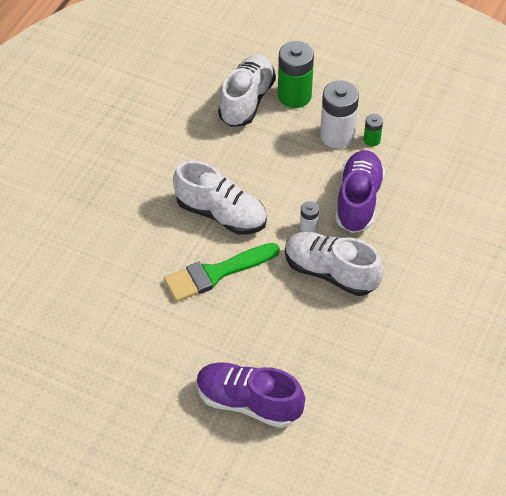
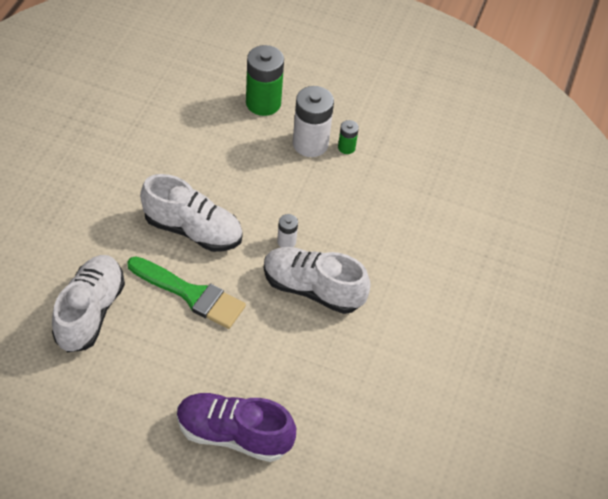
camera: 10 degrees left, 0 degrees up
green brush [164,243,280,302] -> green brush turned 120 degrees counterclockwise [127,256,246,329]
white shoe [218,54,276,127] -> white shoe moved to [52,255,125,352]
purple shoe [335,150,385,233] -> none

